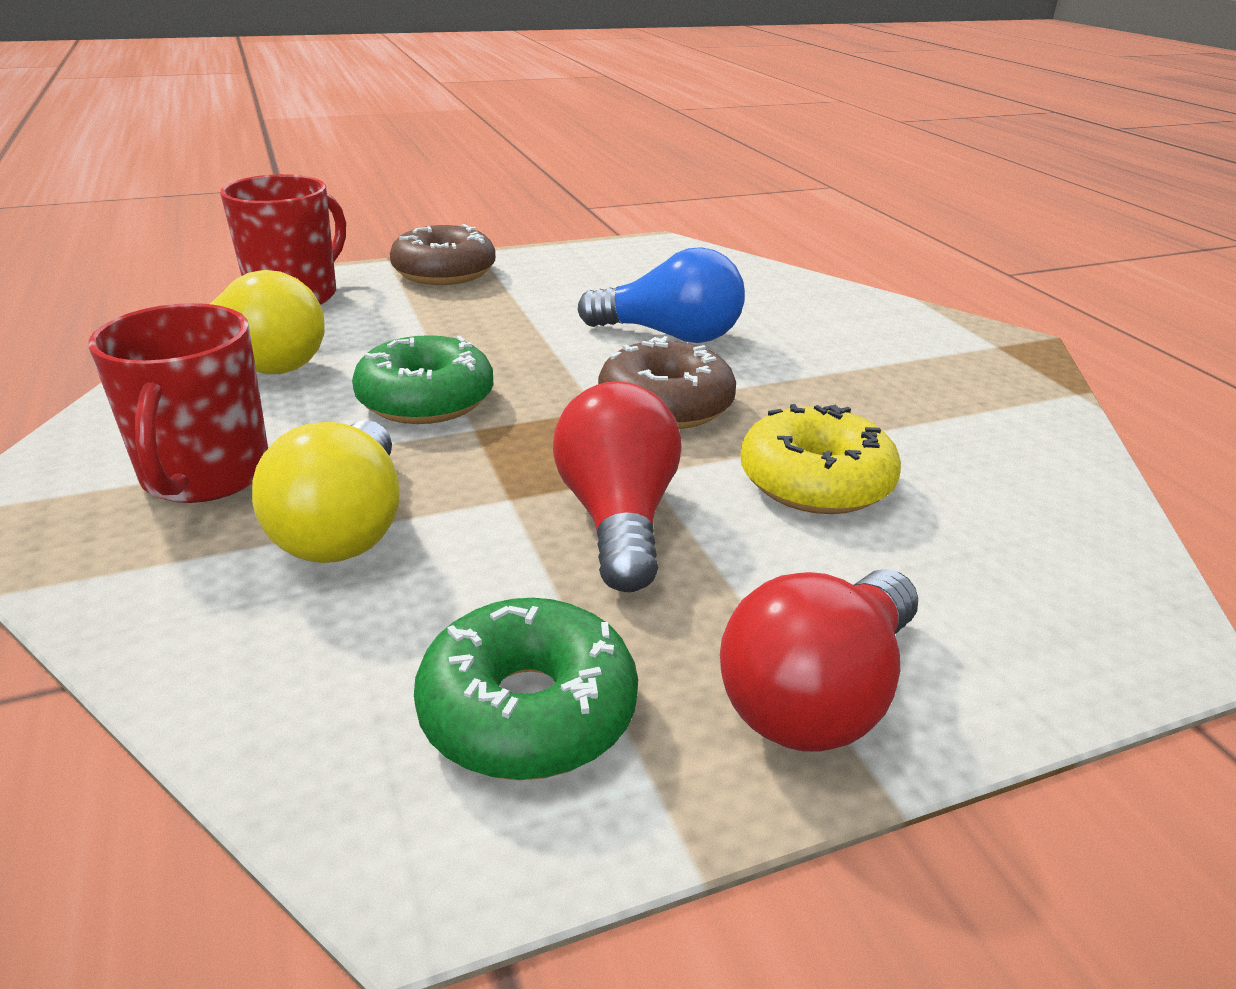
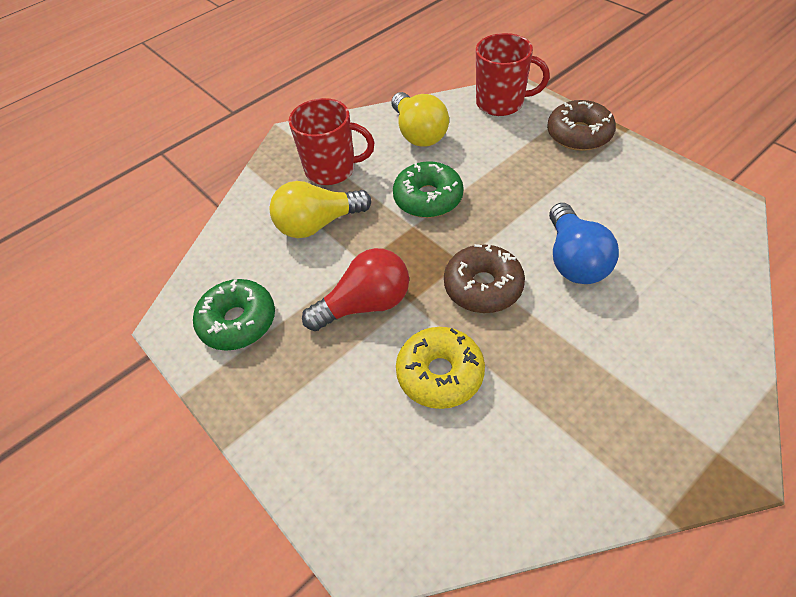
camera: 75 degrees right, 20 degrees up
red mug [88,303,268,503] -> red mug turned 150 degrees counterclockwise [289,98,375,185]
red light bulb [720,569,918,752] -> none

